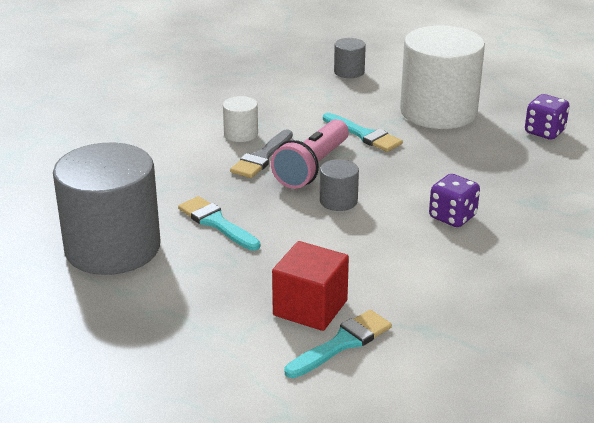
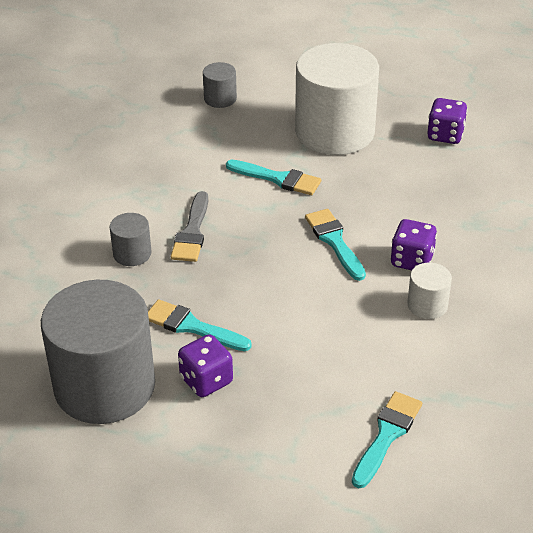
camera: 20 degrees left, 10 degrees up
white cylinder [223,96,258,142] -> white cylinder moved to [407,263,452,319]
pink flashlight [271,119,349,189] -> none
red cube [272,241,349,331] -> none
grey cylinder [320,159,359,211] -> grey cylinder moved to [110,213,152,266]
none -> purple dice [178,334,233,397]
none -> turquoise brush [305,209,366,281]

